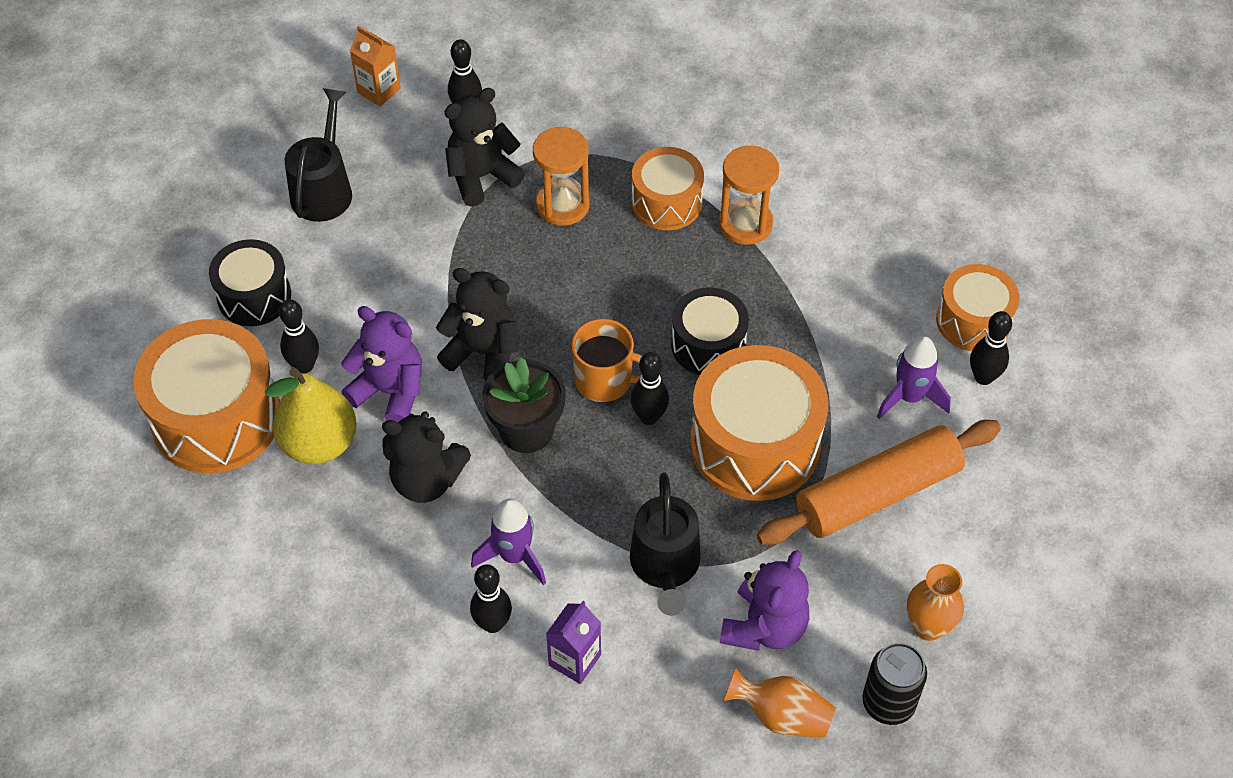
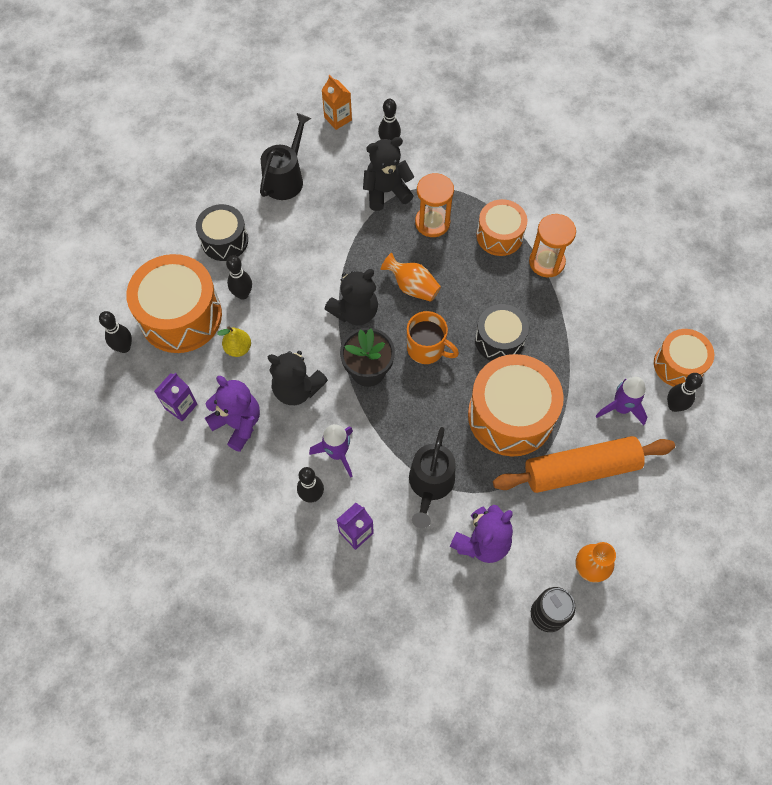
camera: 15 degrees right, 10 degrees up
yellow pear [265,368,357,464] -> yellow pear [217,326,251,357], size x0.55
purple teddy bear [341,306,422,422] -> purple teddy bear moved to [205,376,260,452]
black teddy bear [436,268,518,381] -> black teddy bear turned 105 degrees clockwise [325,269,378,326]
black bowling pin [630,352,669,425] -> black bowling pin moved to [99,311,132,353]
orange vase [724,667,835,737] -> orange vase moved to [381,253,441,302]
none -> purple carton [154,373,197,421]

